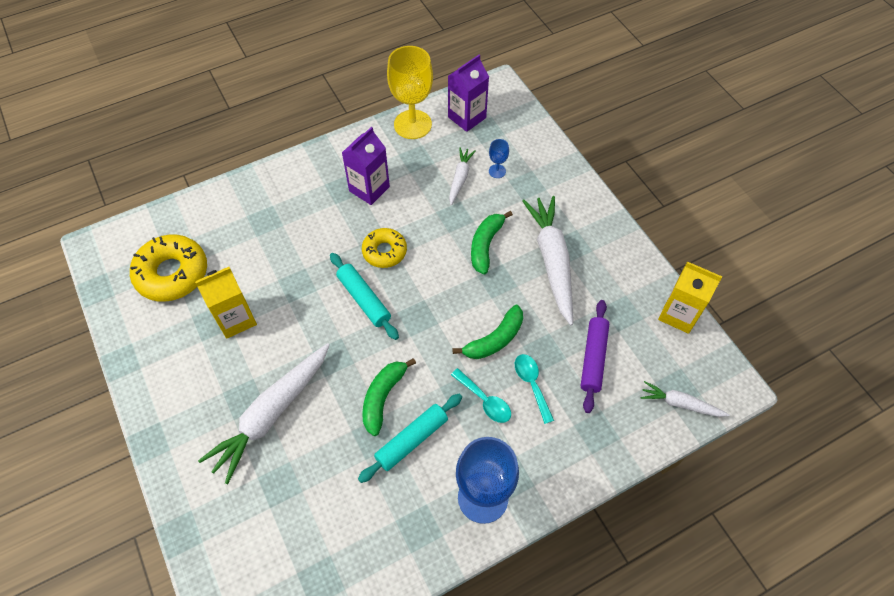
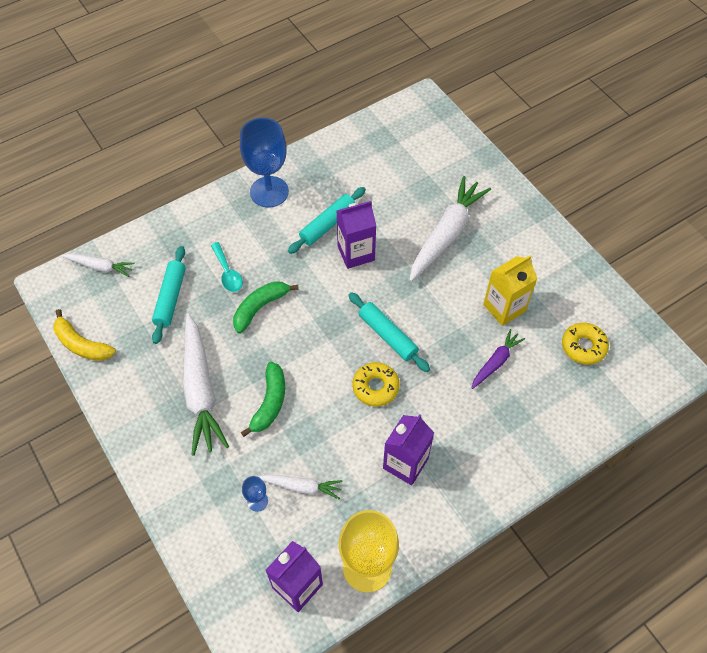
camera: 175 degrees right, 0 degrees up
yellow donut [130,234,207,302] -> yellow donut [562,323,609,365], size x0.62
green banana [362,358,416,436] -> purple carton [337,201,376,269]
white carrot [449,147,476,205] -> white carrot turned 90 degrees counterclockwise [257,474,343,499]
turquoise spoon [451,368,511,423] -> none
purple rolling pin [581,300,609,413] -> turquoise rolling pin [152,246,186,344]
yellow carton [658,262,722,334] -> yellow banana [53,309,116,361]
none -> purple carrot [472,329,525,389]

